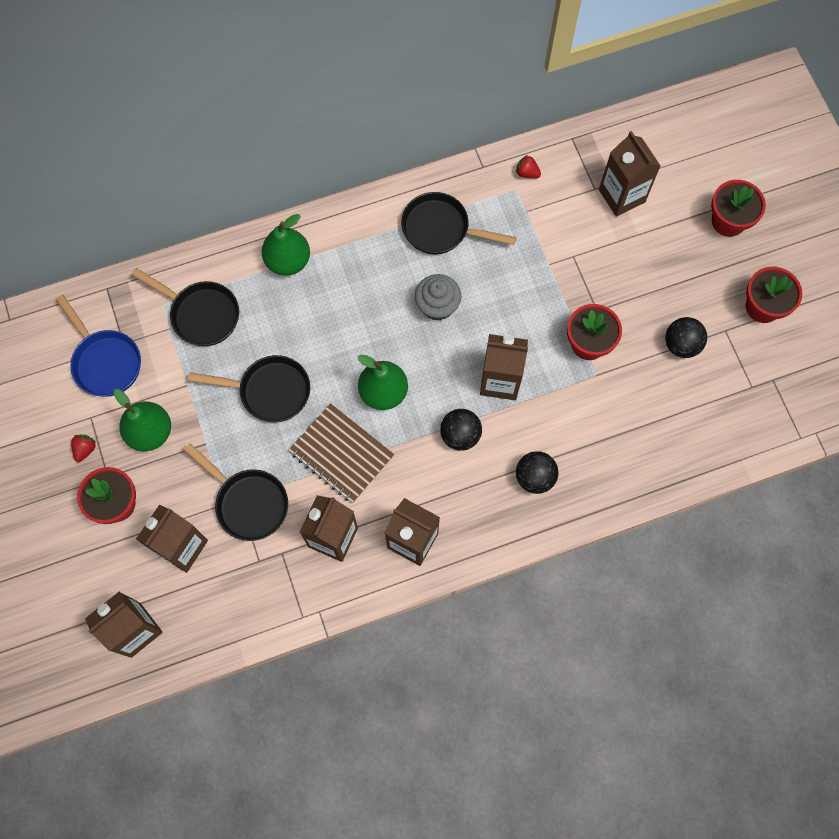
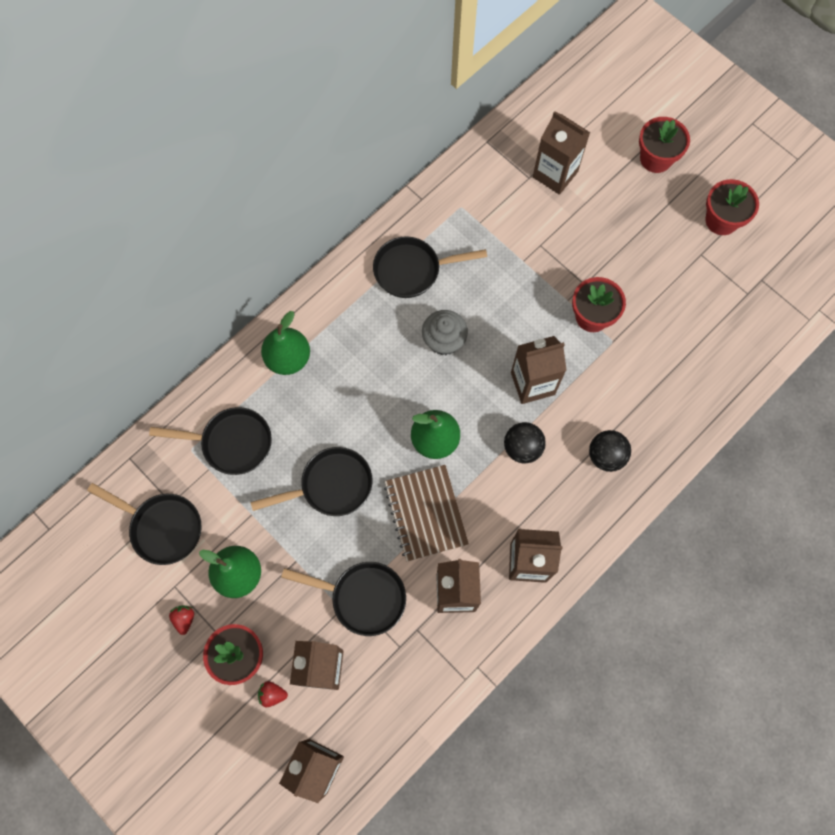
camera: 25 degrees left, 0 degrees up
blue pan [55,295,141,397] -> black pan [87,483,202,565]
brown notebook [289,403,394,503] -> brown notebook turned 60 degrees clockwise [384,465,469,562]
red strawberry [516,155,541,178] -> red strawberry moved to [258,681,288,707]
black ball [665,317,707,358] -> none

